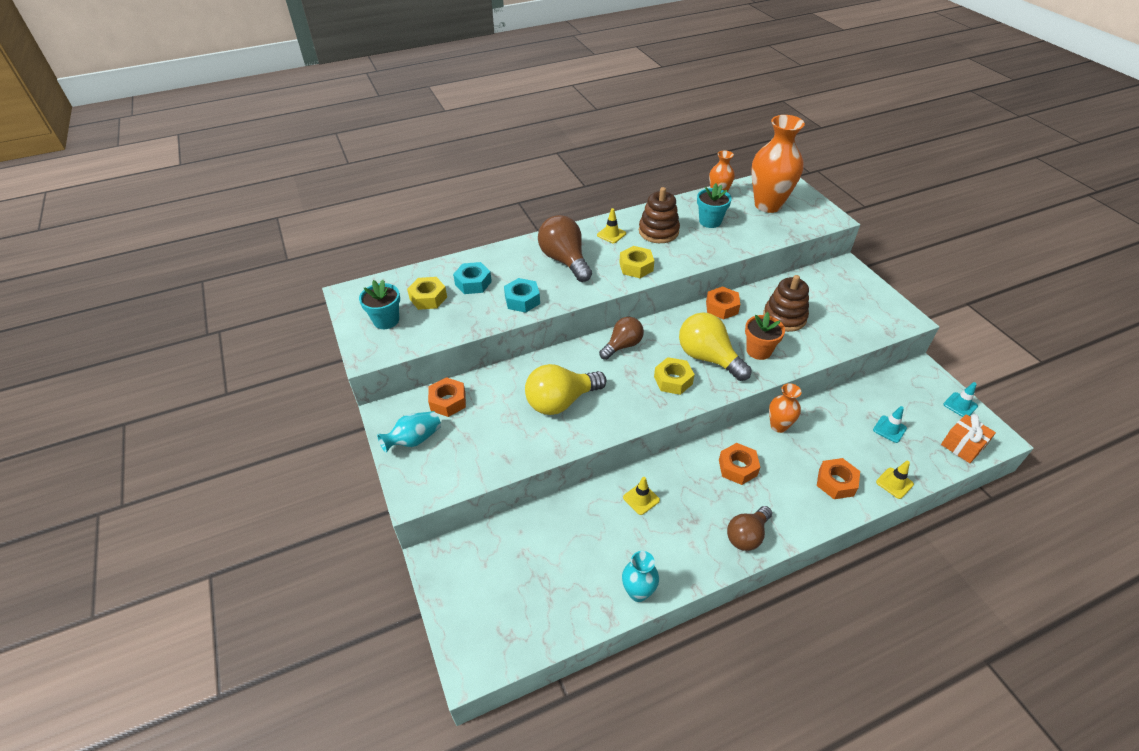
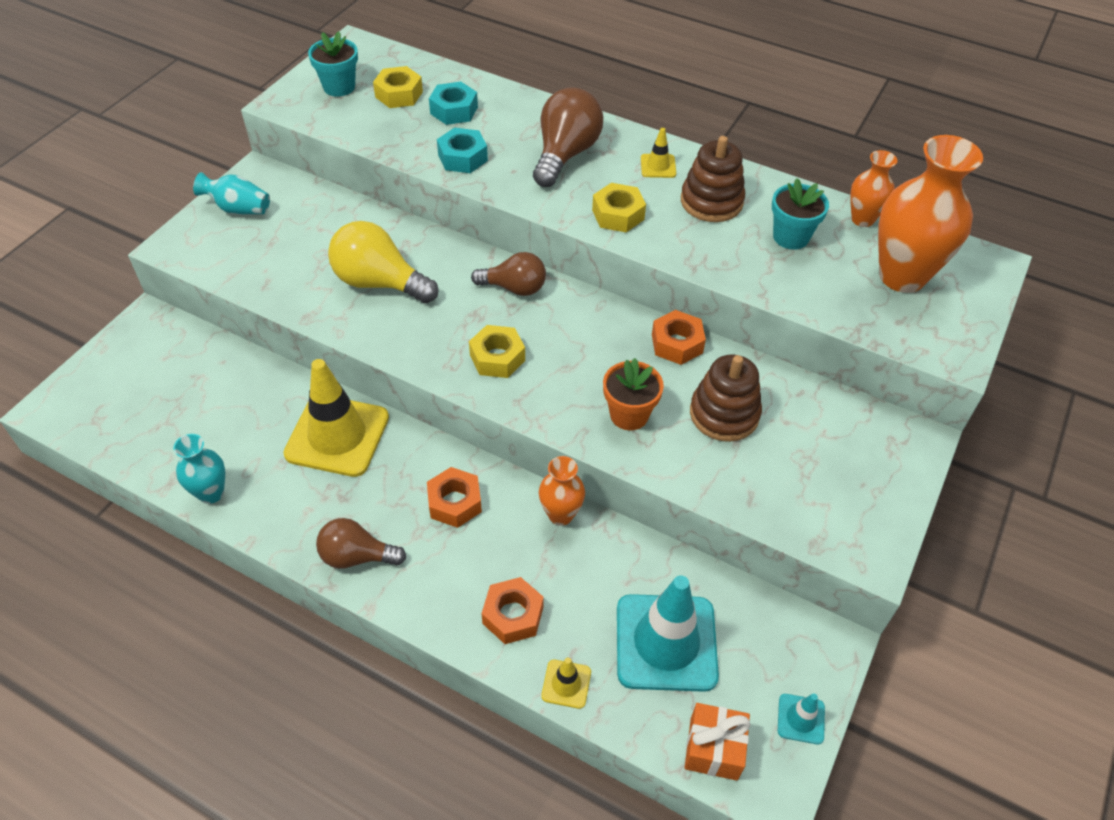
camera: 50 degrees right, 5 degrees up
orange nut [428,377,466,417] -> none
yellow traffic cone [623,477,660,515] -> yellow traffic cone [283,359,389,477], size x2.28
yellow light bulb [679,312,752,381] -> none
turquoise traffic cone [873,406,907,443] -> turquoise traffic cone [617,575,719,692], size x2.28

